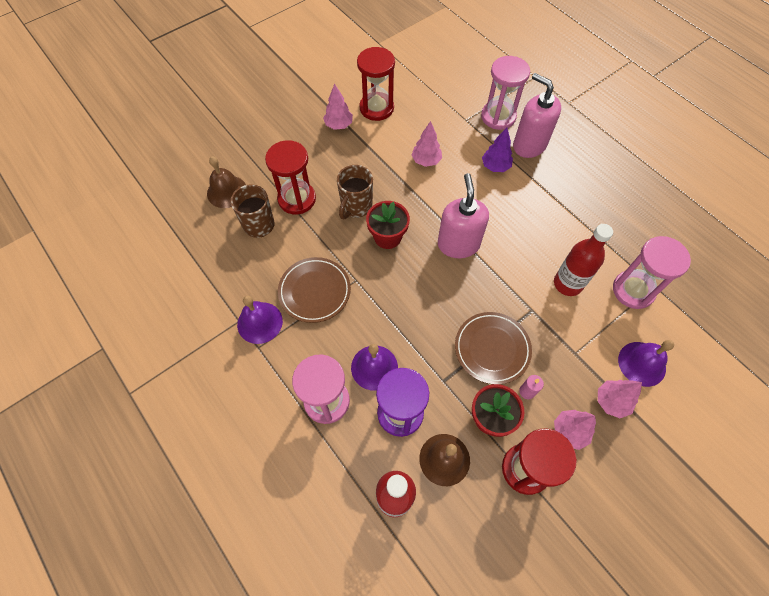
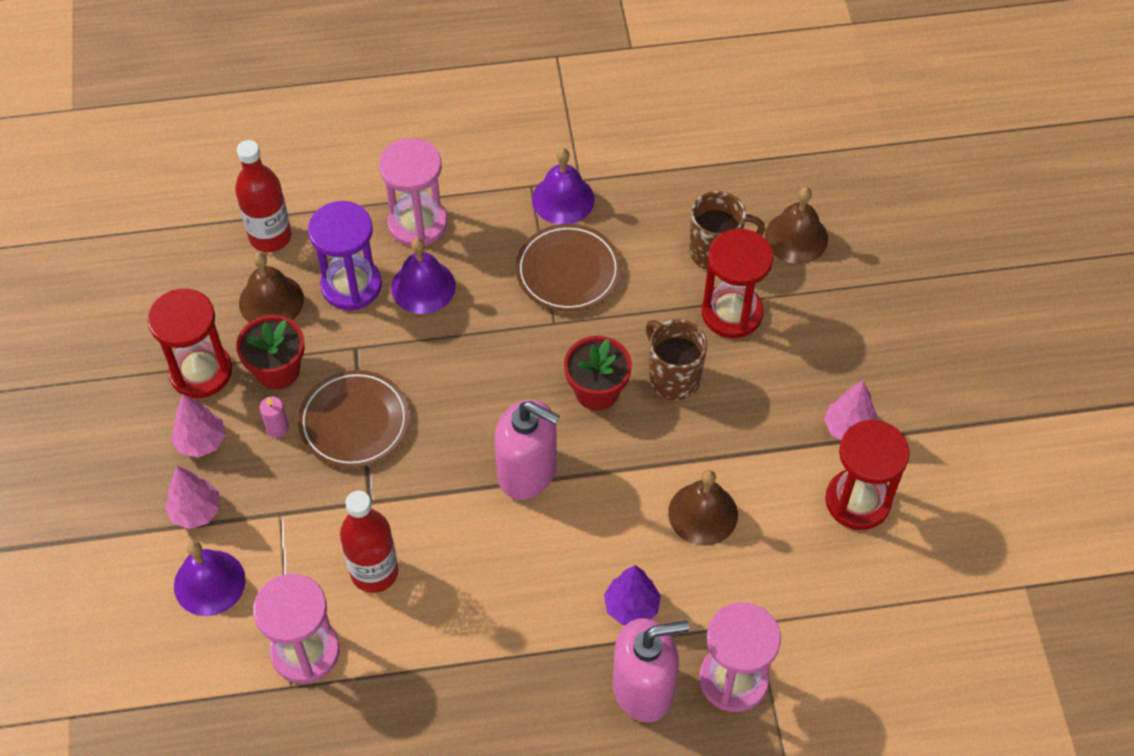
camera: 120 degrees right, 5 degrees down
pink tree [412,121,442,167] -> brown bell [668,470,738,546]

